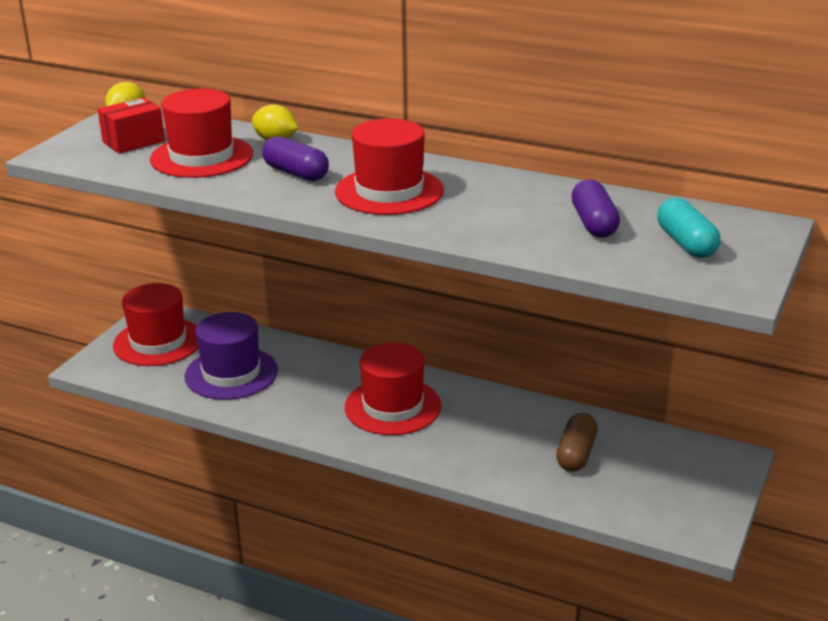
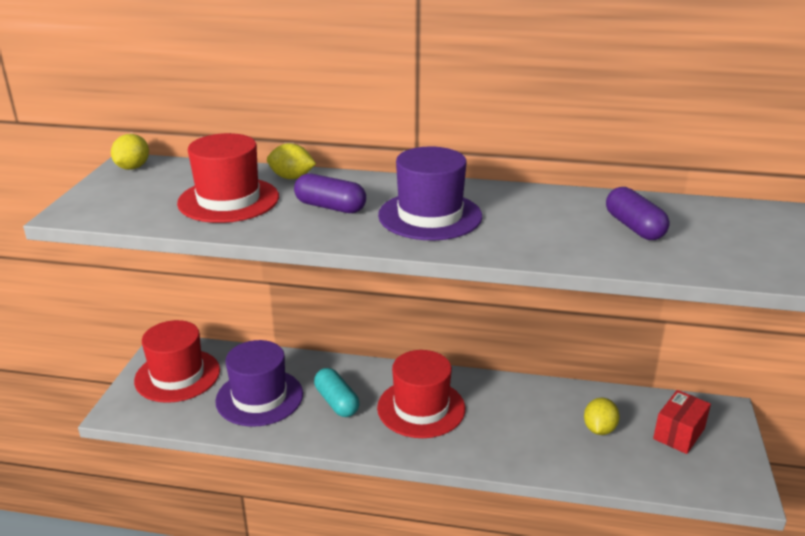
camera: 15 degrees left, 0 degrees up
red box [98,97,165,154] -> red box moved to [653,390,711,454]
red hat [335,118,444,215] -> purple hat [378,147,482,240]
brown capsule [556,413,598,472] -> yellow lemon [584,398,620,435]
turquoise capsule [657,198,720,258] -> turquoise capsule moved to [314,368,359,417]

